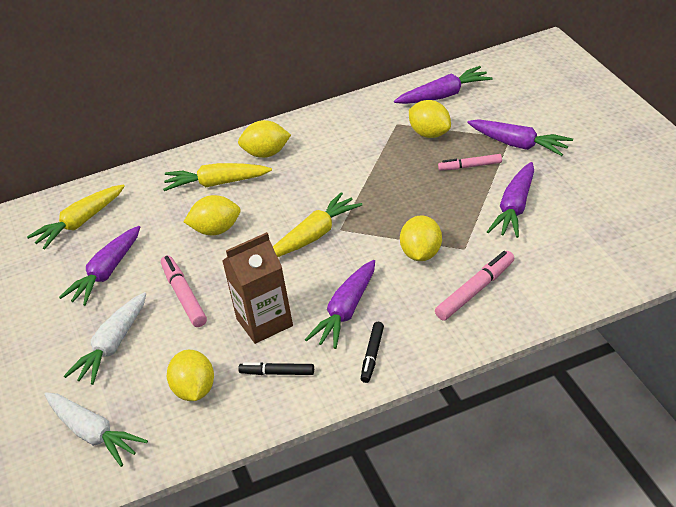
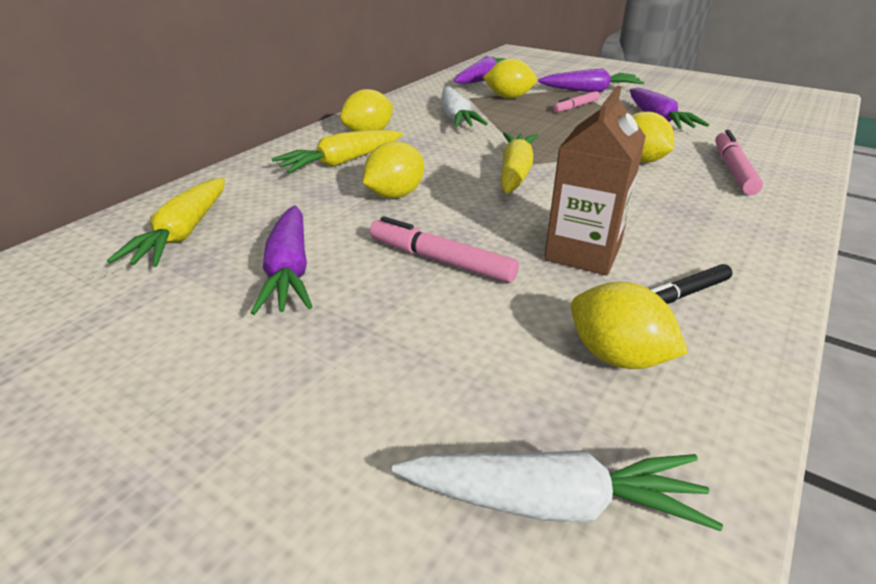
camera: 40 degrees left, 5 degrees down
white carrot [64,292,146,385] -> white carrot moved to [441,86,488,128]
purple carrot [305,260,375,349] -> none
black marker [361,322,384,383] -> none

